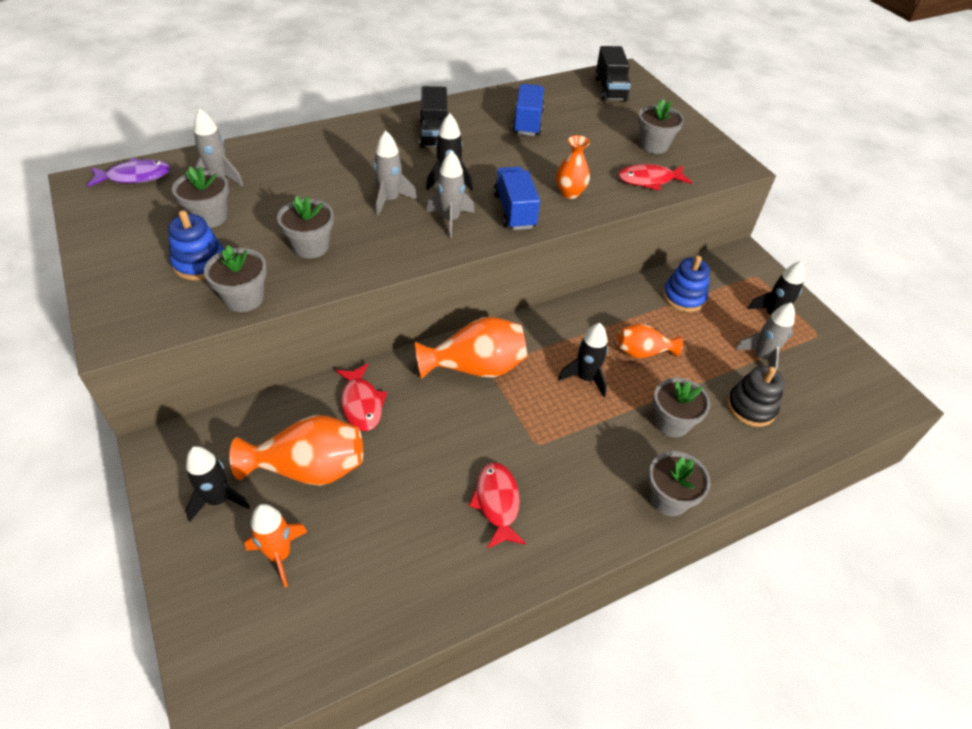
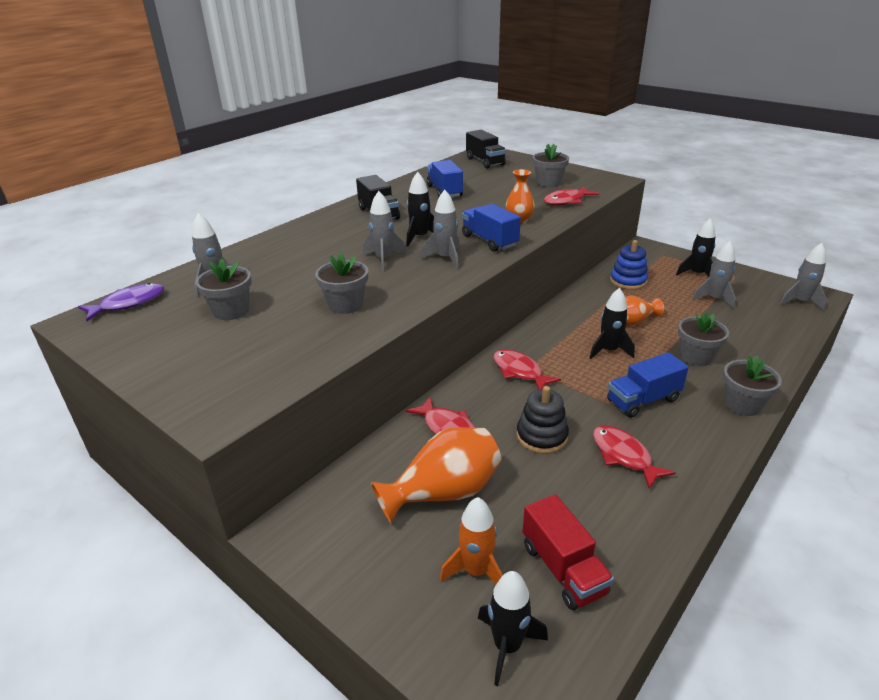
camera: 20 degrees left, 15 degrees down
blue stacking toy [168,210,224,280] -> none
black rocket [185,446,250,522] -> black rocket moved to [478,571,548,686]
grey flower pot [204,245,267,312] -> none
orange vase [415,317,527,379] -> red fish [493,349,561,389]
black stacking toy [727,366,785,427] -> black stacking toy moved to [516,386,569,454]
none -> red truck [523,494,614,610]
none -> blue truck [607,352,689,418]
none -> grey rocket [780,243,827,311]

